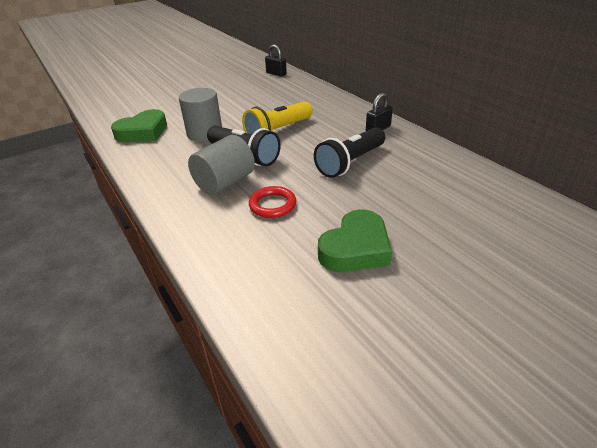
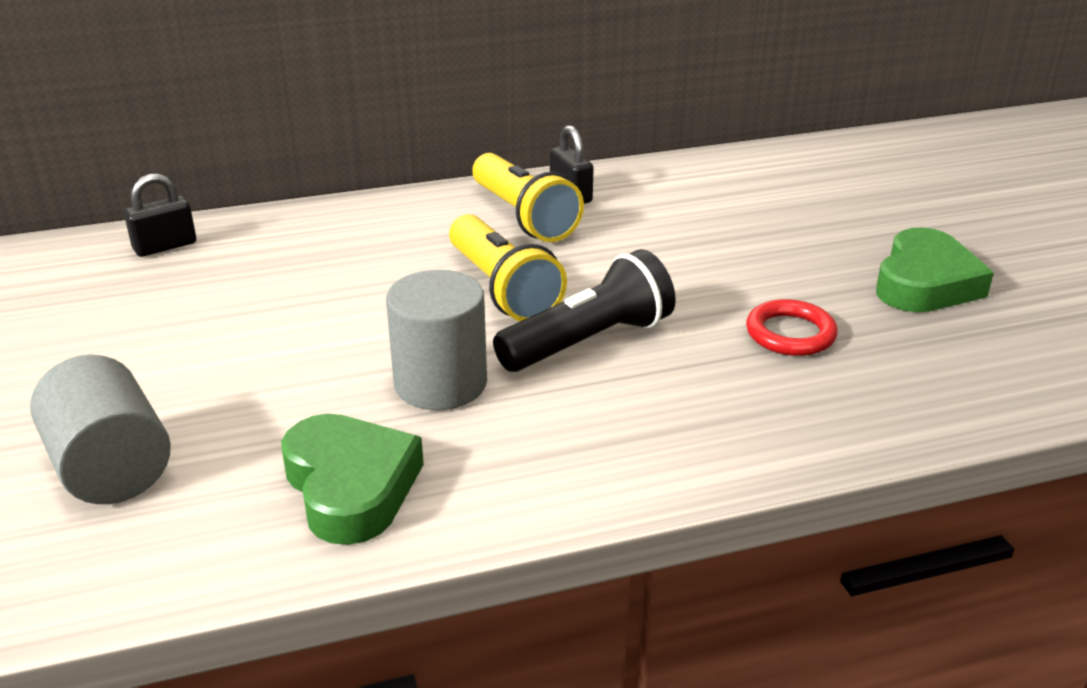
camera: 75 degrees left, 5 degrees down
grey cylinder [188,135,255,195] -> grey cylinder moved to [30,355,171,504]
black flashlight [314,127,385,178] -> none
green heart [318,209,392,272] -> green heart turned 60 degrees clockwise [876,227,994,312]
none -> yellow flashlight [472,153,584,242]

